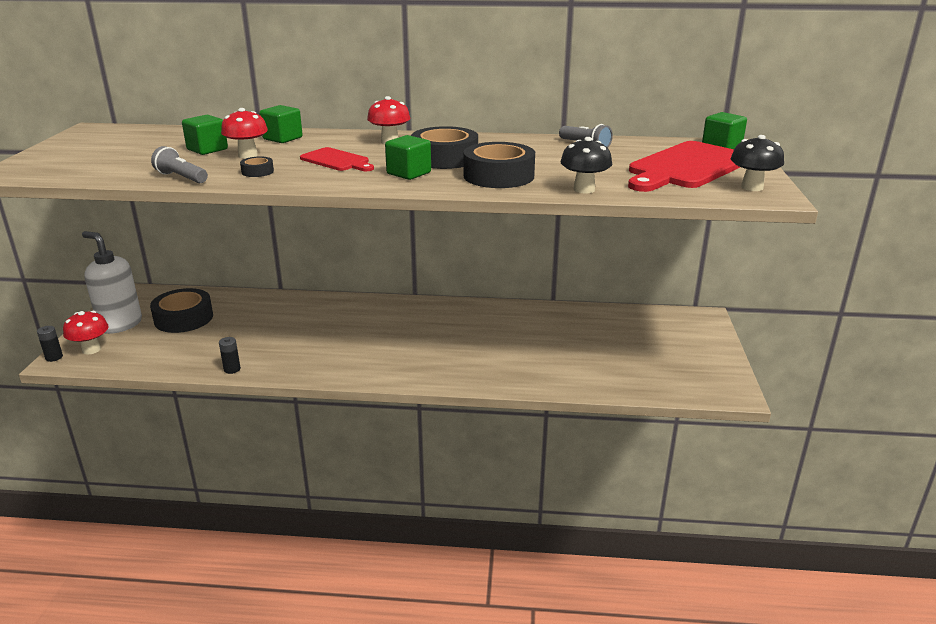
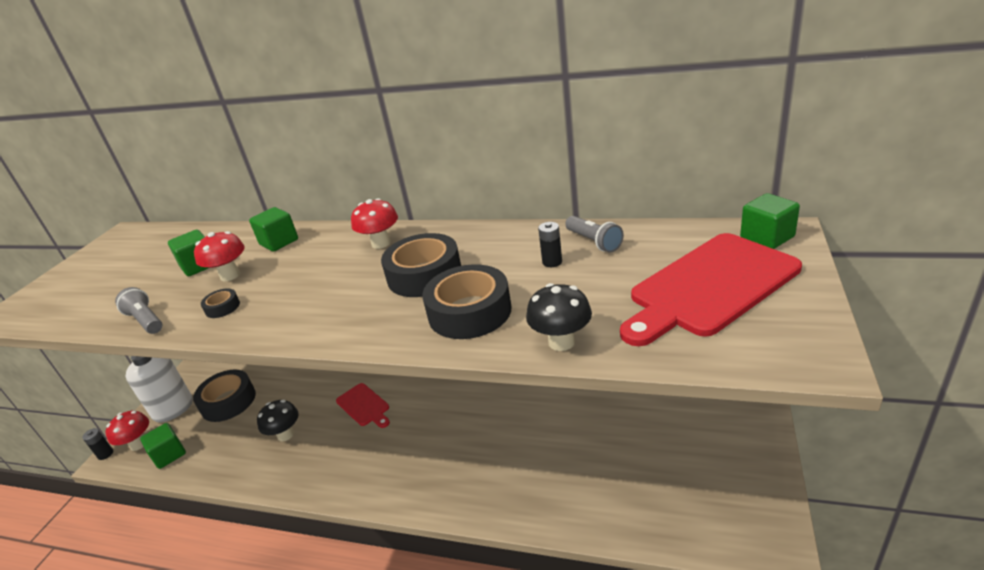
camera: 15 degrees right, 5 degrees up
black battery [219,337,241,374] -> black battery moved to [538,222,562,267]
red cutting board [300,147,374,171] -> red cutting board moved to [336,383,390,428]
green cube [385,135,431,180] -> green cube moved to [140,423,186,469]
black mushroom [731,135,784,191] -> black mushroom moved to [257,400,299,441]

